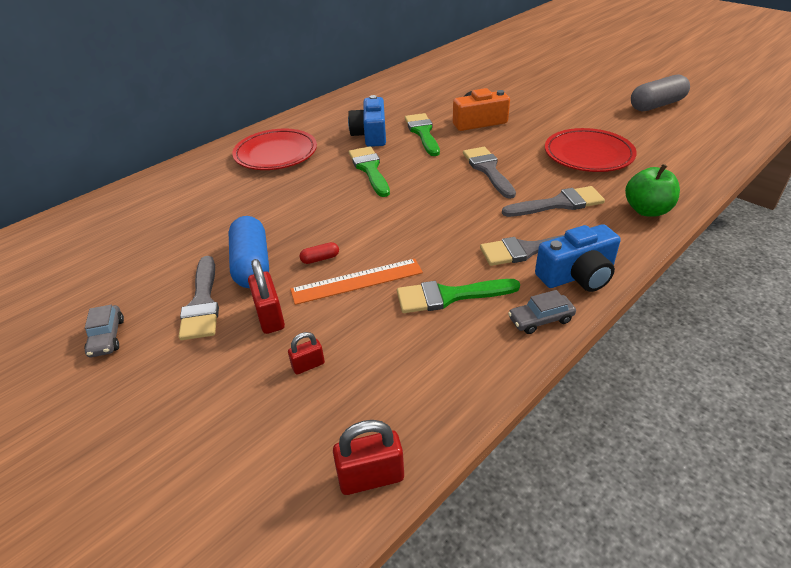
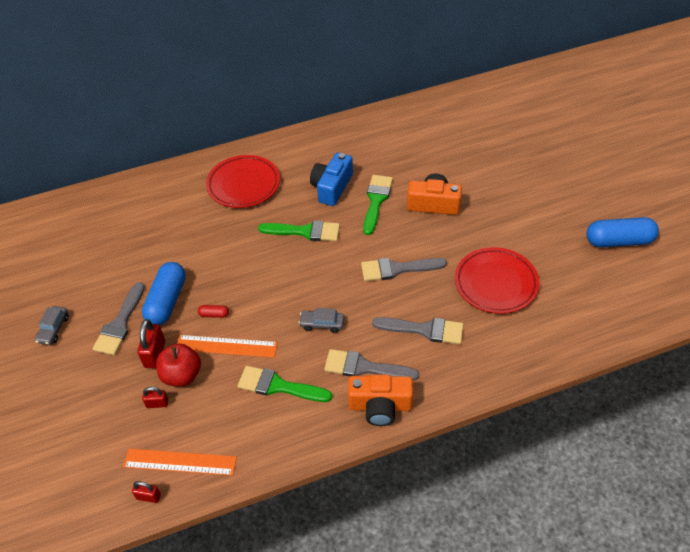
camera: 25 degrees right, 10 degrees up
red padlock [333,420,404,495] -> red padlock [132,481,161,503], size x0.60
green brush [349,146,390,197] -> green brush turned 90 degrees clockwise [258,220,340,241]
grey brush [463,147,516,199] -> grey brush turned 105 degrees counterclockwise [361,258,447,281]
grey car [508,290,576,334] -> grey car moved to [299,308,345,333]
blue camera [535,224,621,292] -> orange camera [348,374,413,426]
green apple [625,164,680,217] -> none
grey capsule [631,75,690,111] -> blue capsule [586,217,659,247]
none -> orange ruler [123,449,237,476]
none -> red apple [156,343,201,386]

